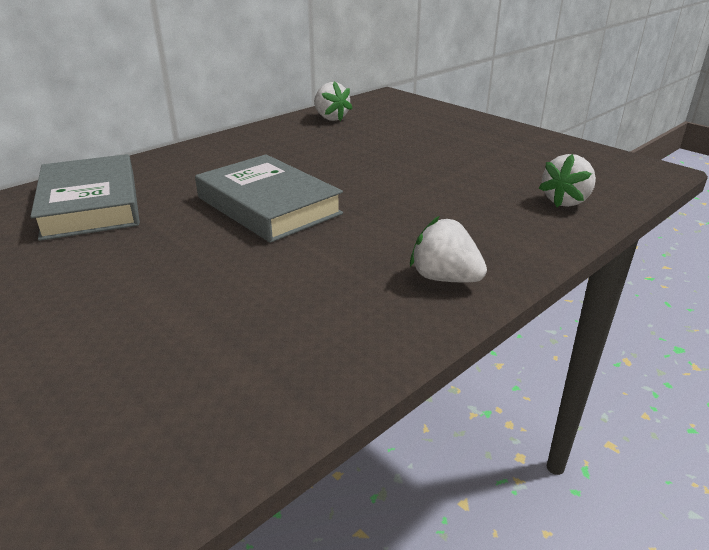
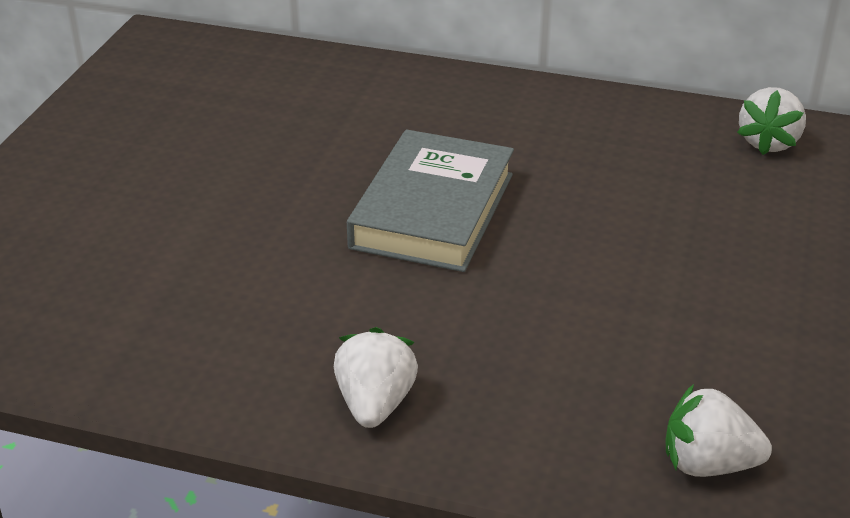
camera: 60 degrees right, 5 degrees up
grey book [30,154,140,241] -> none

